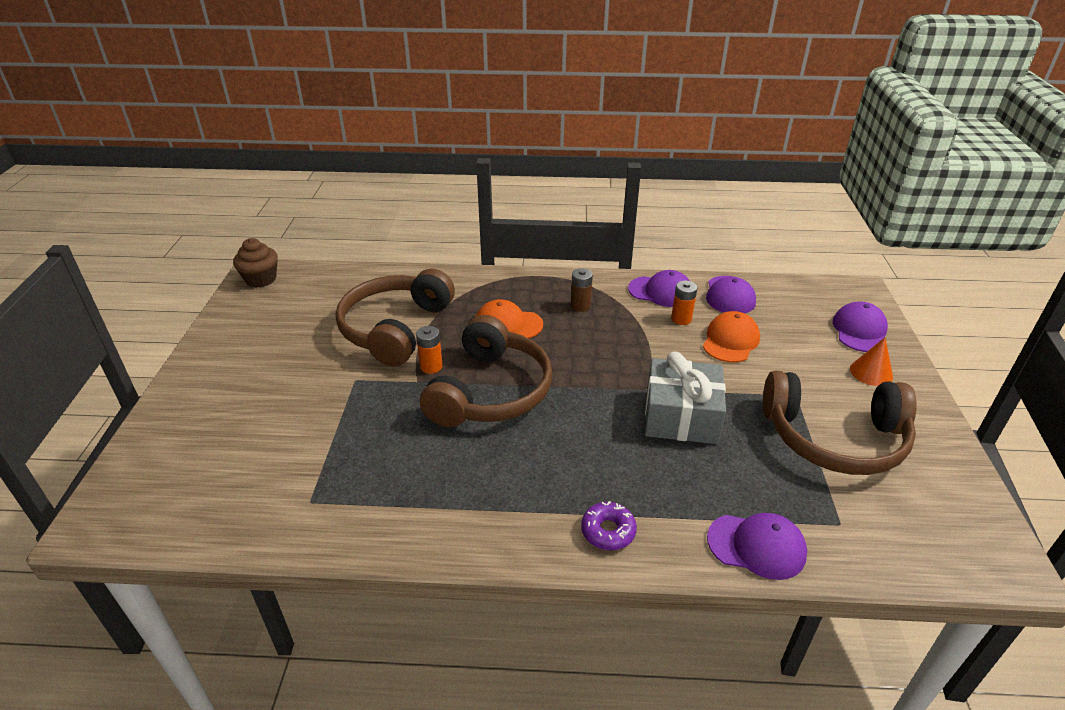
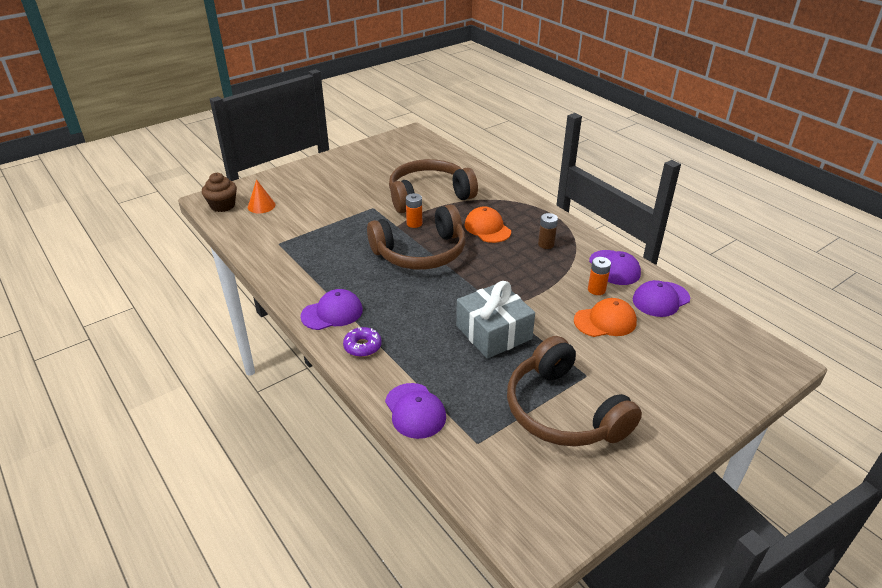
camera: 50 degrees right, 0 degrees up
brown cupcake [233,238,278,287] -> brown cupcake moved to [202,173,237,212]
purple cap [833,301,888,352] -> purple cap moved to [300,289,363,330]
orange cone [850,338,893,386] -> orange cone moved to [248,179,276,213]

